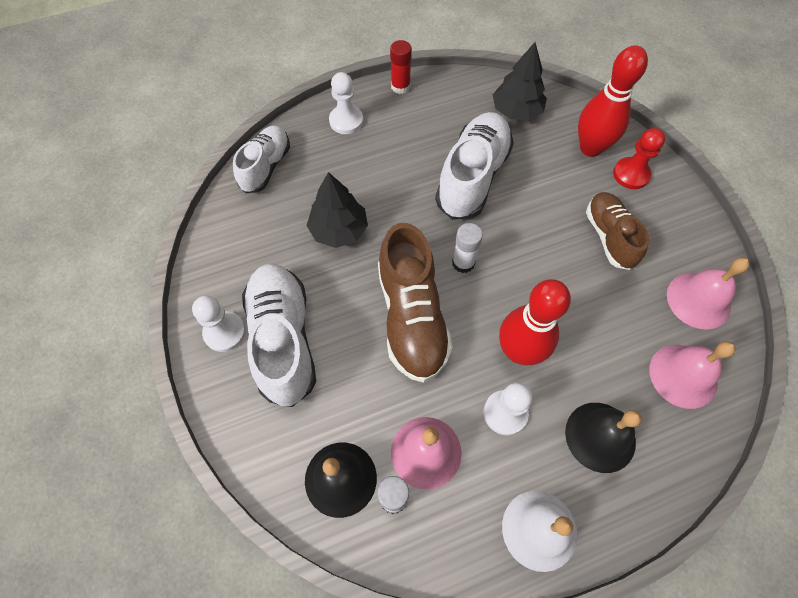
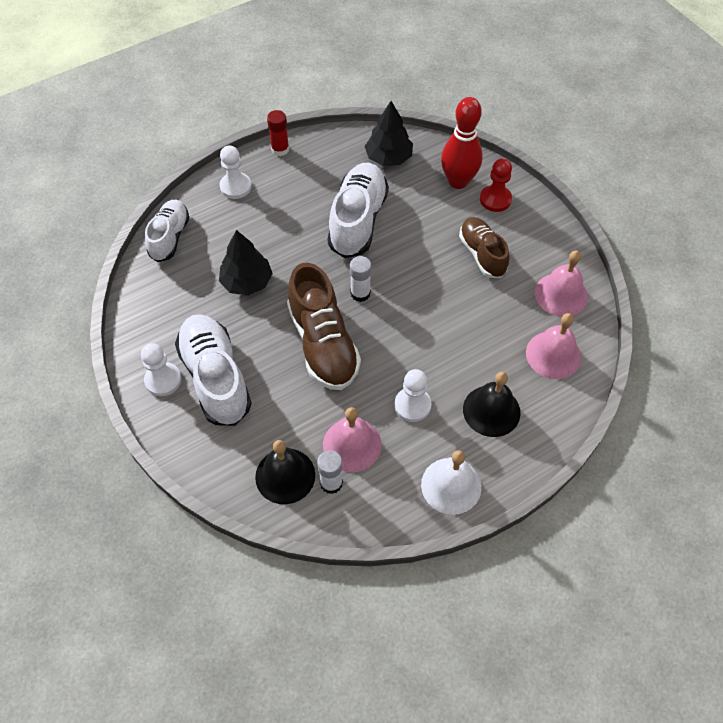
camera: 10 degrees left, 5 degrees down
red bowling pin [499,279,571,365] -> none

